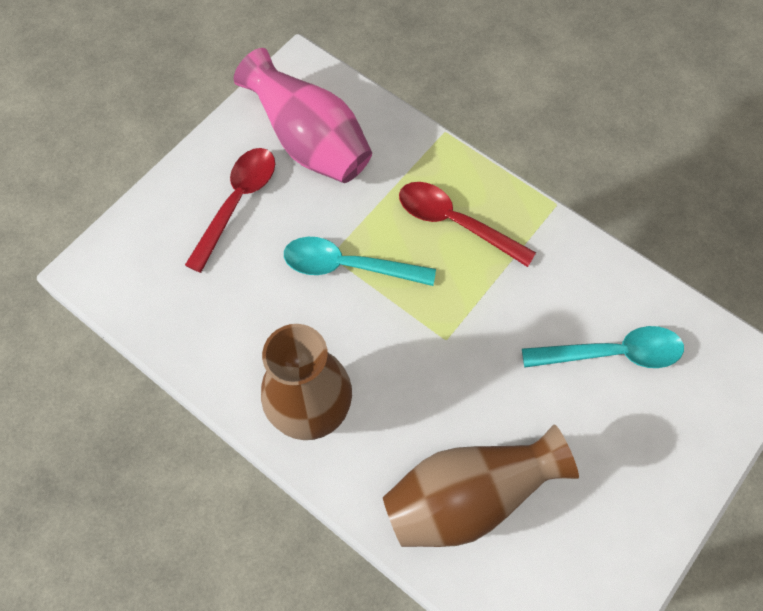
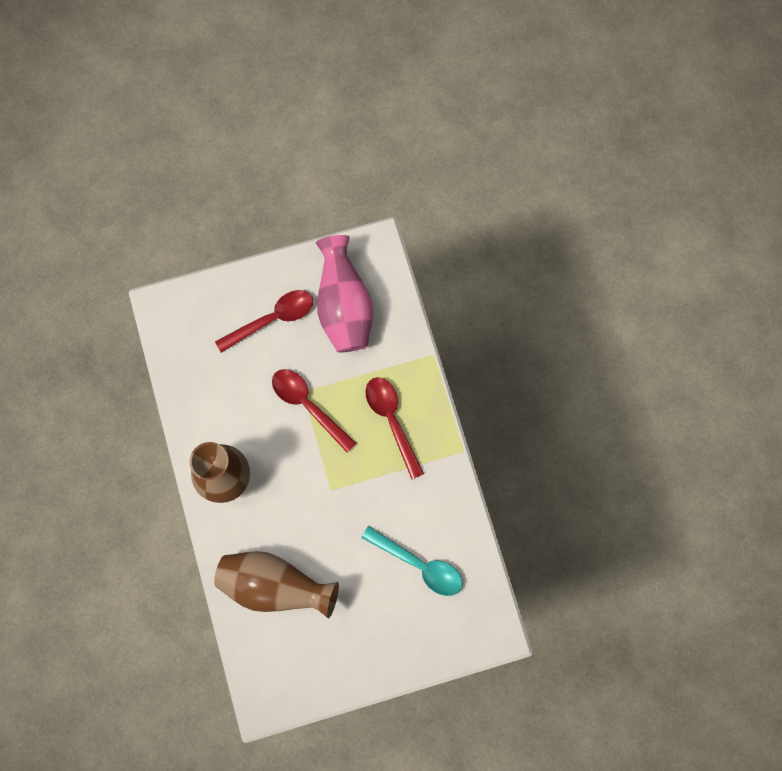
camera: 35 degrees right, 10 degrees up
turquoise spoon [284,237,436,286] -> red spoon [272,369,357,453]

